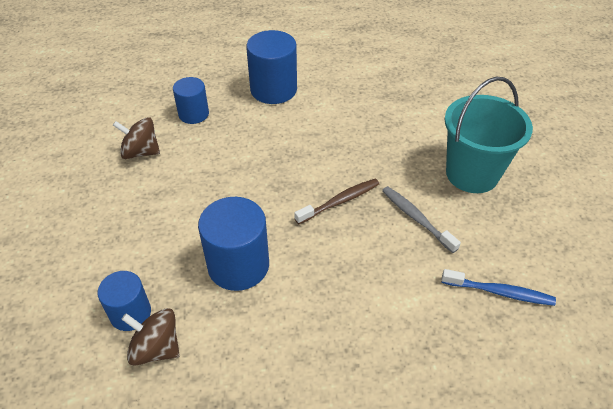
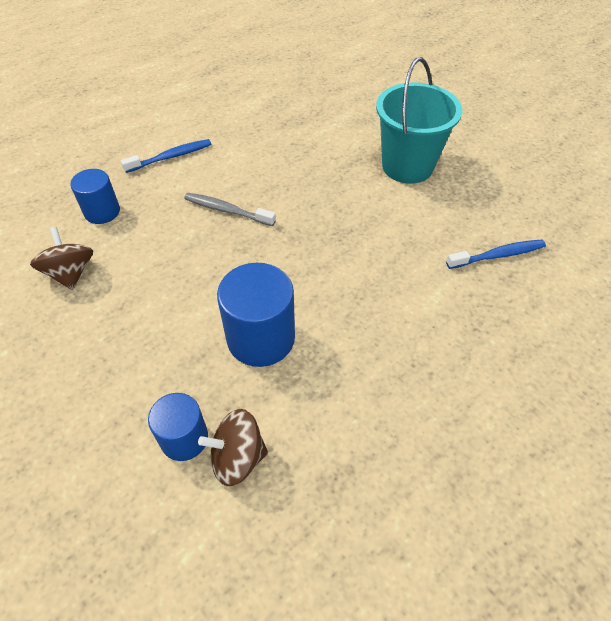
camera: 30 degrees left, 5 degrees up
brown spinning top [113,117,160,159] -> brown spinning top turned 90 degrees clockwise [30,227,93,290]
blue cylinder [246,30,297,104] -> blue toothbrush [121,139,211,173]
brown toothbrush [294,179,379,224] -> none
grey toothbrush [382,186,461,253] -> grey toothbrush moved to [184,193,276,226]

